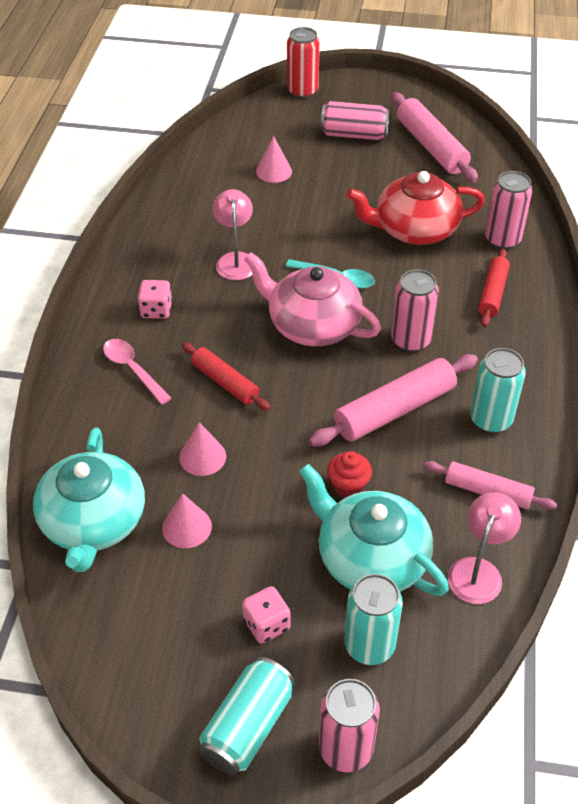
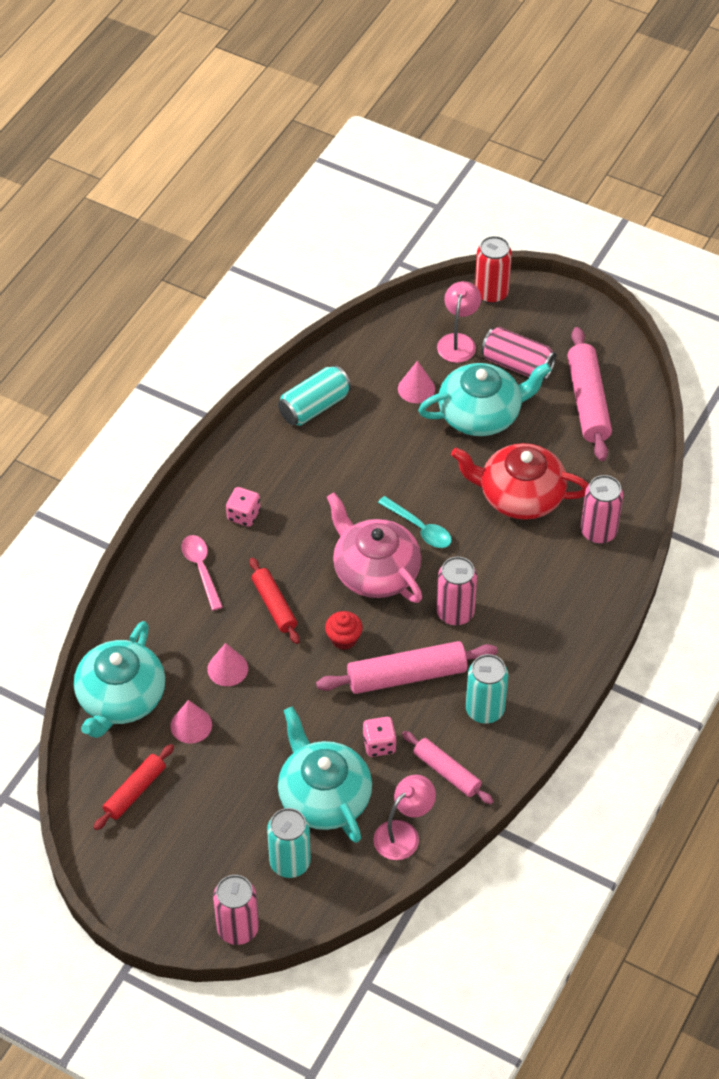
camera: 20 degrees right, 5 degrees up
turquoise can [199,657,295,775] -> turquoise can moved to [278,365,351,426]
pink lamp [213,189,253,280] -> pink lamp moved to [437,281,481,363]
pink dice [242,586,291,643] -> pink dice moved to [362,717,397,757]
red cupcake [327,451,372,498] -> red cupcake moved to [325,611,363,650]
red rolling pin [478,249,510,327] -> red rolling pin moved to [94,744,174,830]
none -> turquoise teapot [418,363,551,436]

